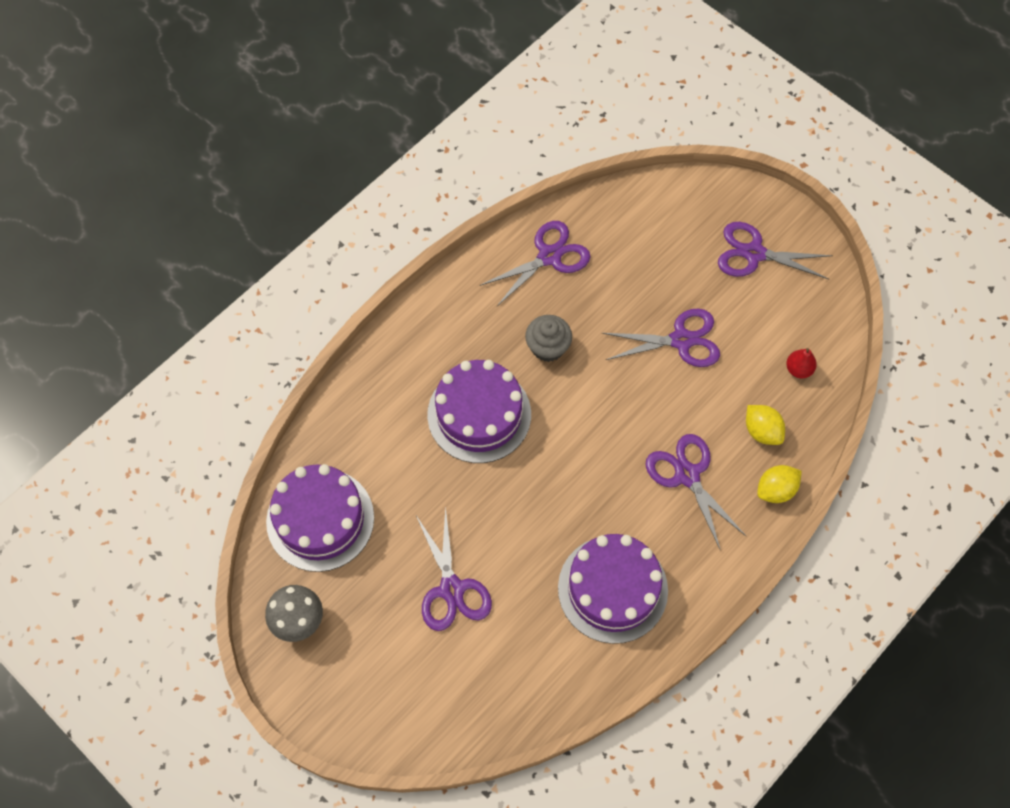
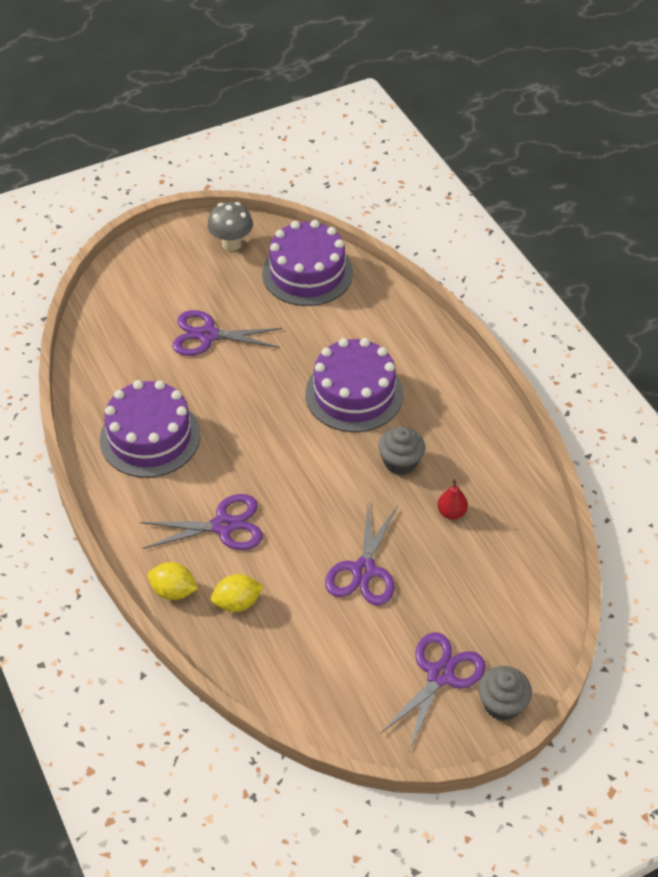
camera: 110 degrees right, 15 degrees down
purple scissors [480,221,590,306] -> none
yellow lemon [757,465,802,503] -> yellow lemon turned 60 degrees counterclockwise [148,562,198,600]
red pear [786,348,817,378] -> red pear moved to [437,480,468,519]
none -> grey cupcake [478,666,532,721]

